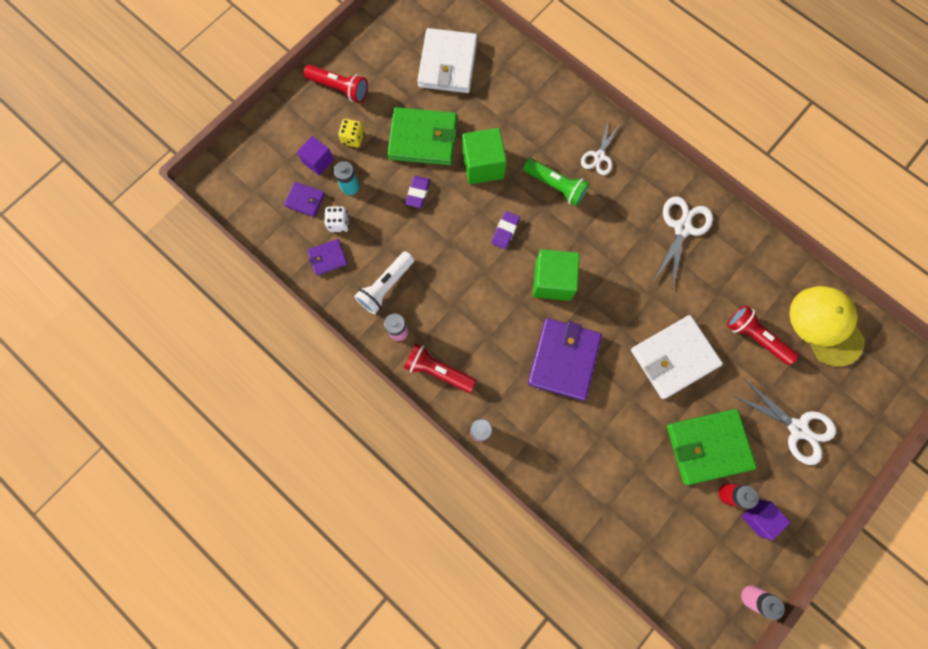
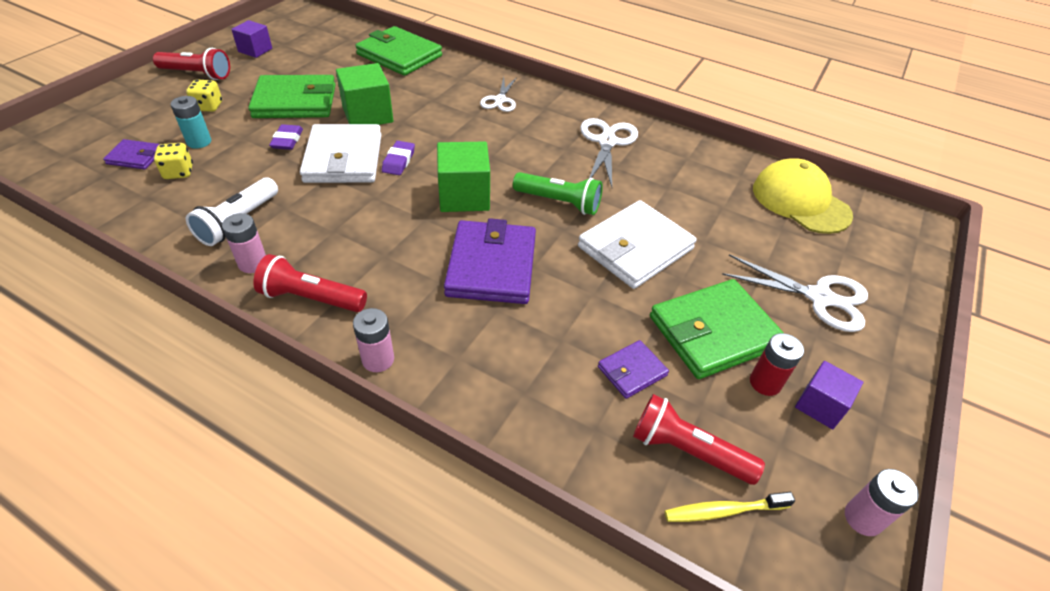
camera: 15 degrees left, 30 degrees down
purple cube [297,136,334,176] -> purple cube moved to [231,20,272,58]
purple wallet [307,239,348,276] -> purple wallet moved to [598,340,669,399]
white dice [324,206,349,232] -> yellow dice [154,143,193,179]
white wallet [417,28,477,93] -> white wallet moved to [300,124,382,183]
green flashlight [523,158,589,206] -> green flashlight moved to [513,172,603,215]
red flashlight [727,306,798,365] -> red flashlight moved to [633,394,765,485]
none -> green wallet [355,26,442,76]
none -> yellow toothbrush [665,492,795,522]

